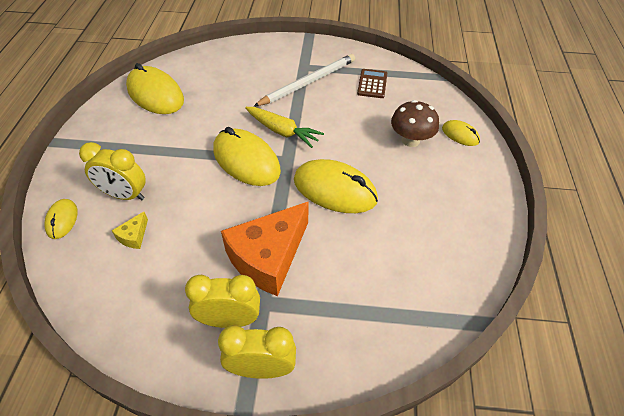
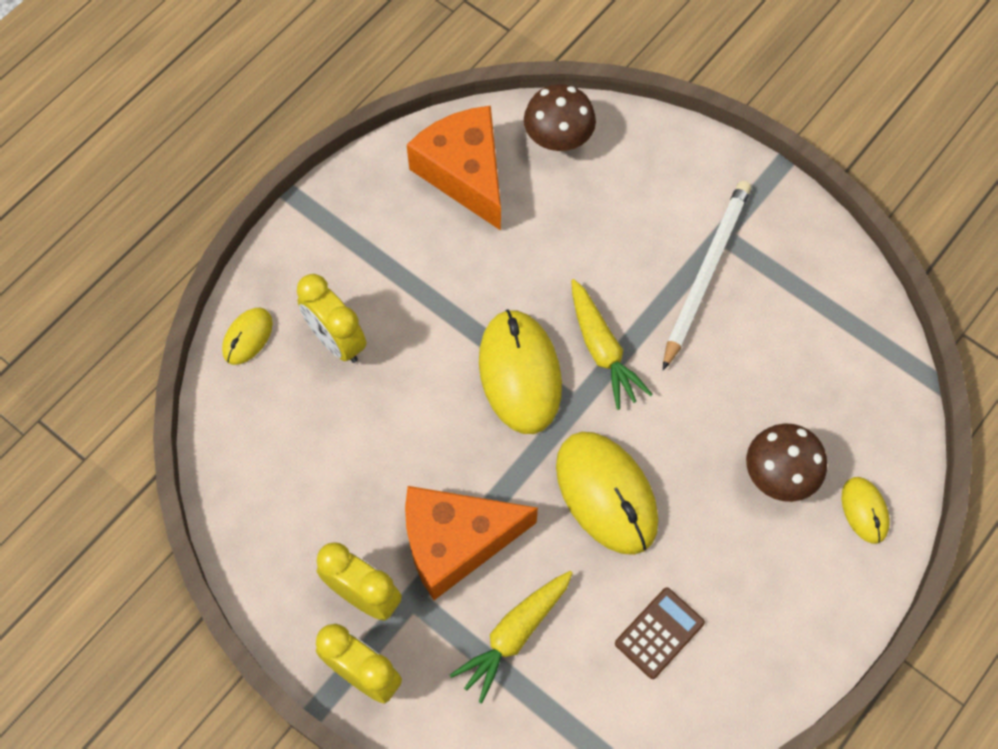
camera: 35 degrees right, 15 degrees up
yellow cheese [112,212,148,249] -> none
yellow mouse [126,63,184,114] -> orange cheese [407,106,501,231]
white pencil [253,54,355,107] -> white pencil turned 60 degrees counterclockwise [663,181,751,370]
brown calculator [357,69,387,98] -> brown calculator moved to [615,587,705,679]
none -> yellow carrot [450,571,573,704]
none -> brown mushroom [524,84,596,151]

